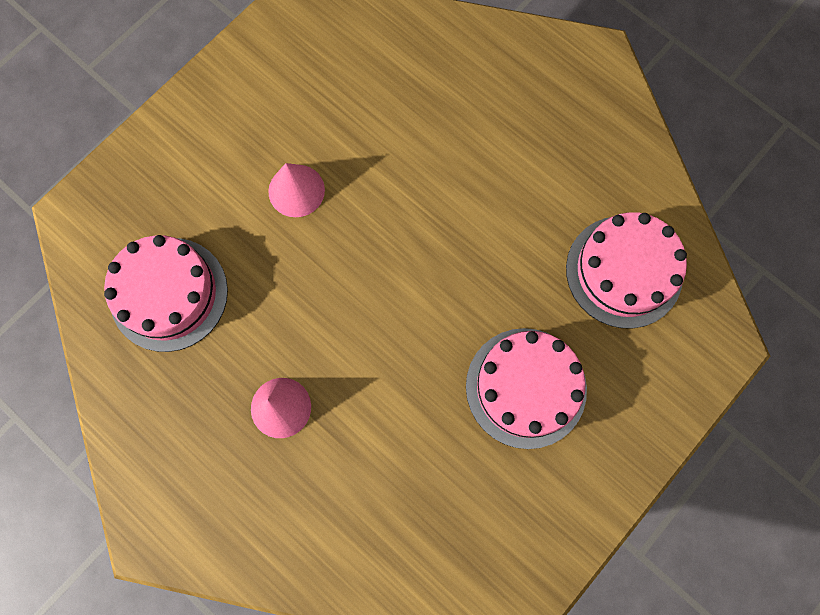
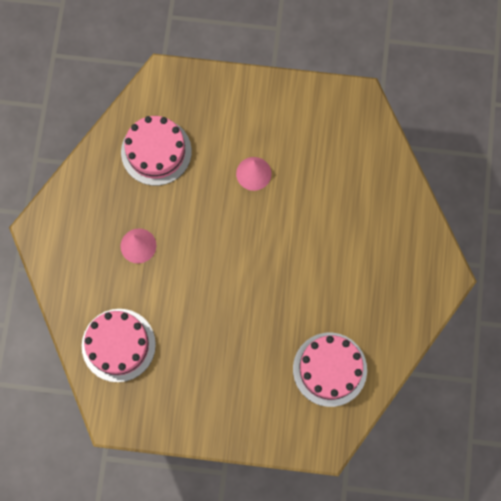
camera: 55 degrees right, 0 degrees up
pink cake [466,328,587,449] -> pink cake moved to [82,309,156,382]

